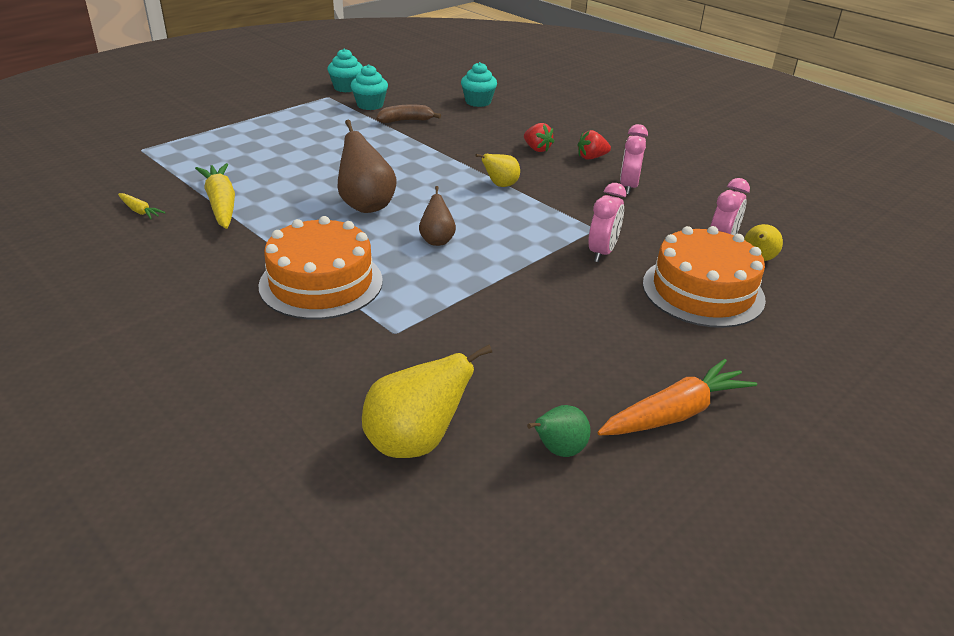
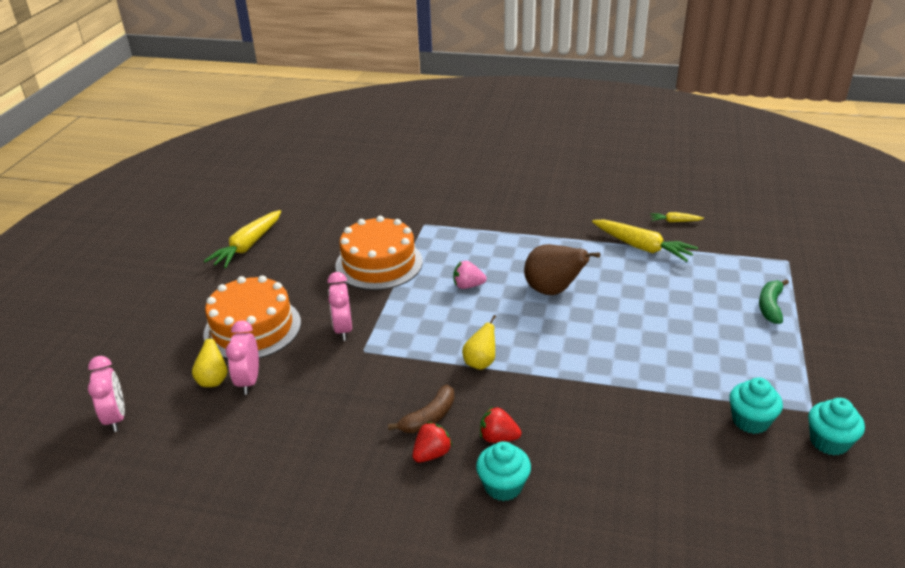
camera: 150 degrees right, 0 degrees up
orange cake [258,216,383,319] -> orange cake moved to [335,216,423,290]
yellow pear [362,345,492,458] -> none
brown banana [376,104,441,123] -> brown banana moved to [388,384,454,433]
brown pear [419,186,456,246] -> pink strawberry [453,261,487,289]
turquoise cupcake [461,62,497,107] -> turquoise cupcake moved to [476,441,531,501]
green pear [527,405,591,457] -> none
orange carrot [597,359,757,435] -> yellow carrot [204,210,281,268]
pink clock [620,124,648,195] -> pink clock moved to [88,356,125,432]
none -> green banana [759,279,789,324]

